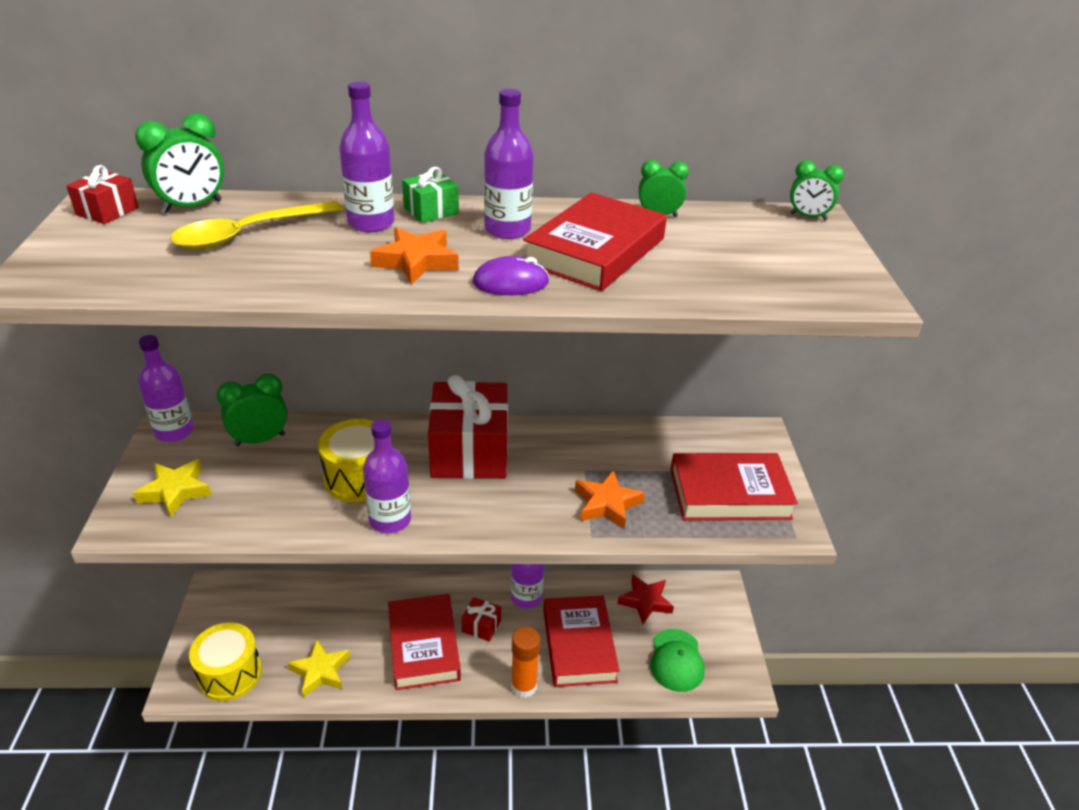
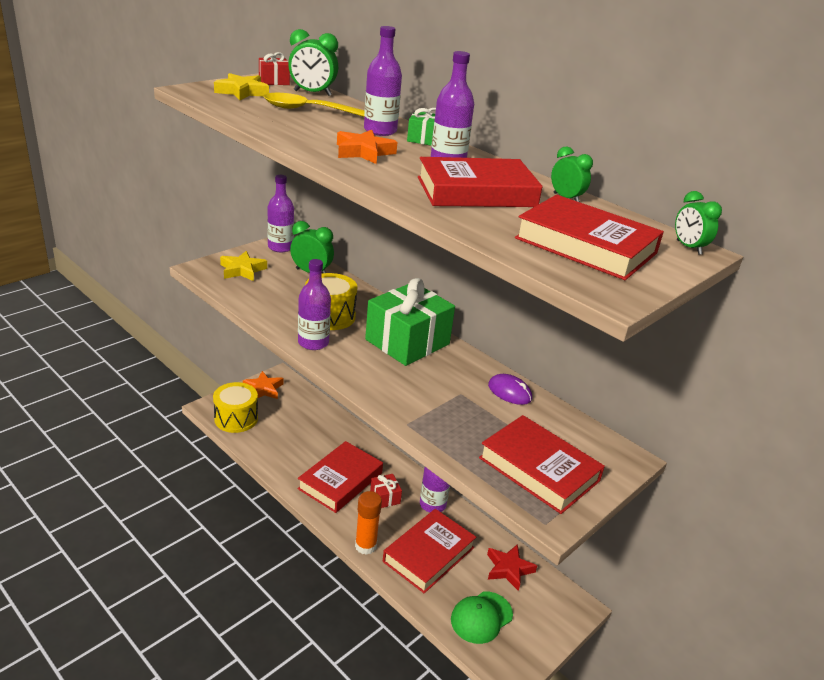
camera: 45 degrees right, 5 degrees down
yellow star [288,640,350,698] -> yellow star moved to [214,73,269,100]
red gift [428,375,508,479] -> green gift [365,278,455,366]
purple mouse [473,256,549,295] -> purple mouse moved to [488,374,532,405]
orange star [575,470,645,529] -> orange star moved to [243,371,284,399]
none -> red book [515,195,664,280]

